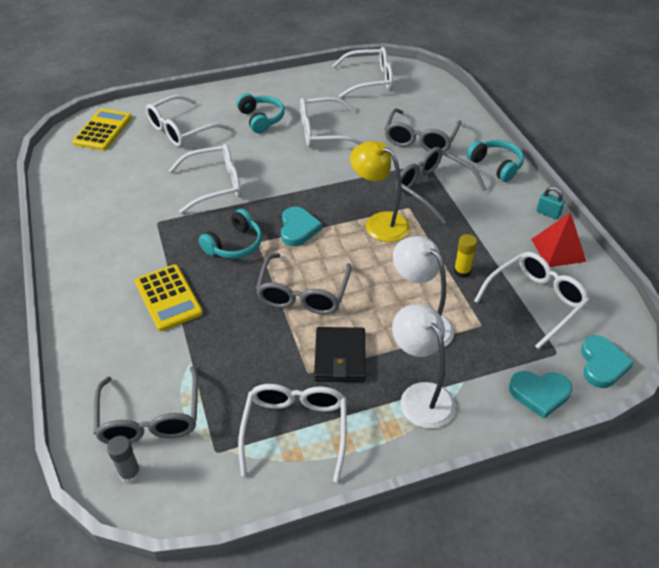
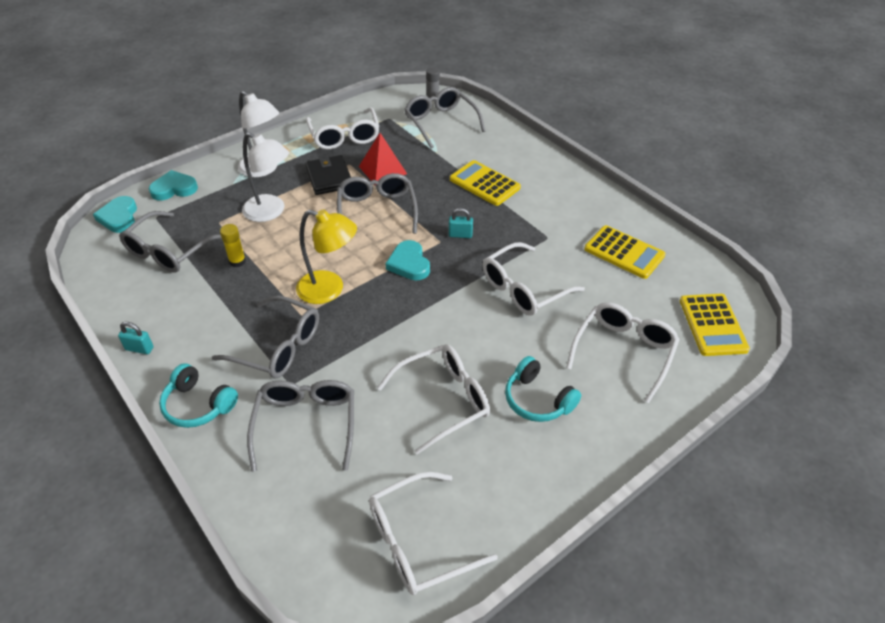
camera: 160 degrees right, 0 degrees up
turquoise headphones [199,209,262,259] -> turquoise padlock [449,208,473,238]
white glasses [474,252,589,349] -> grey glasses [119,211,222,273]
red pyramid [531,212,586,267] -> red pyramid moved to [359,133,407,185]
none -> yellow calculator [584,225,665,279]

